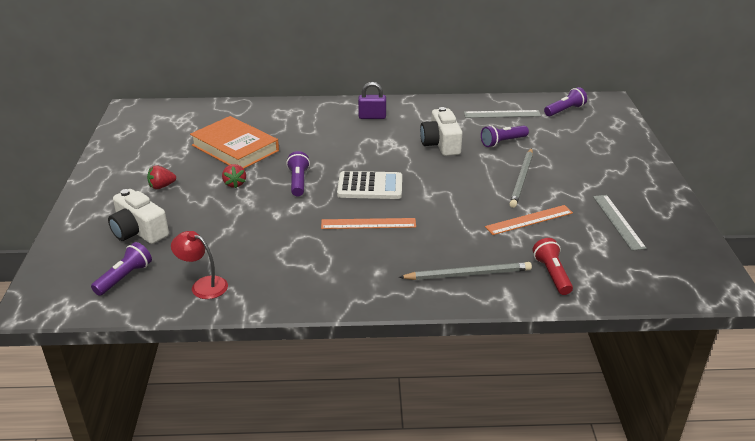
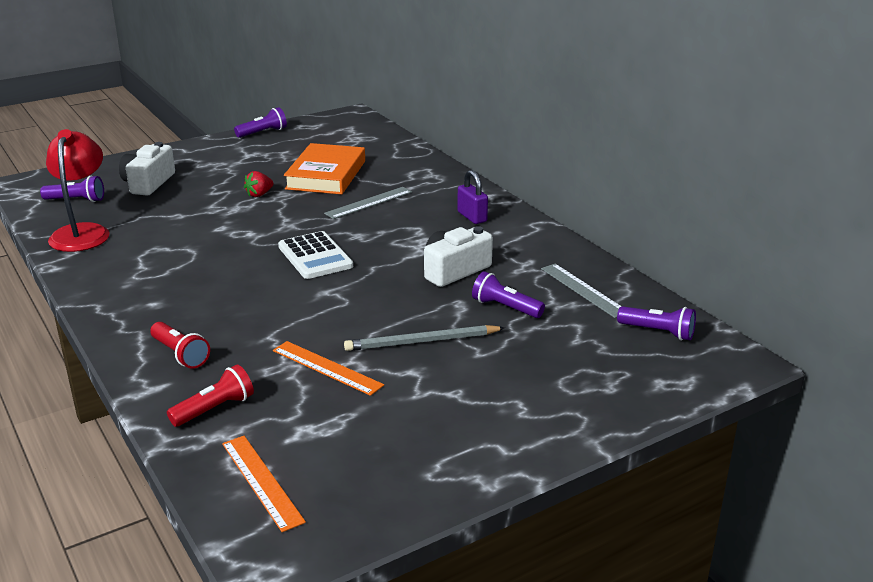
camera: 60 degrees right, 5 degrees down
red strawberry [147,165,176,189] -> none
red lamp [171,231,228,299] -> red lamp [46,129,110,252], size x1.66
purple flashlight [286,151,310,196] -> purple flashlight moved to [234,107,287,138]
orange ruler [321,218,416,229] -> orange ruler moved to [222,436,306,532]
grey pencil [399,262,532,280] -> red flashlight [150,322,210,369]
grey ruler [593,195,647,251] -> grey ruler moved to [324,187,412,219]

